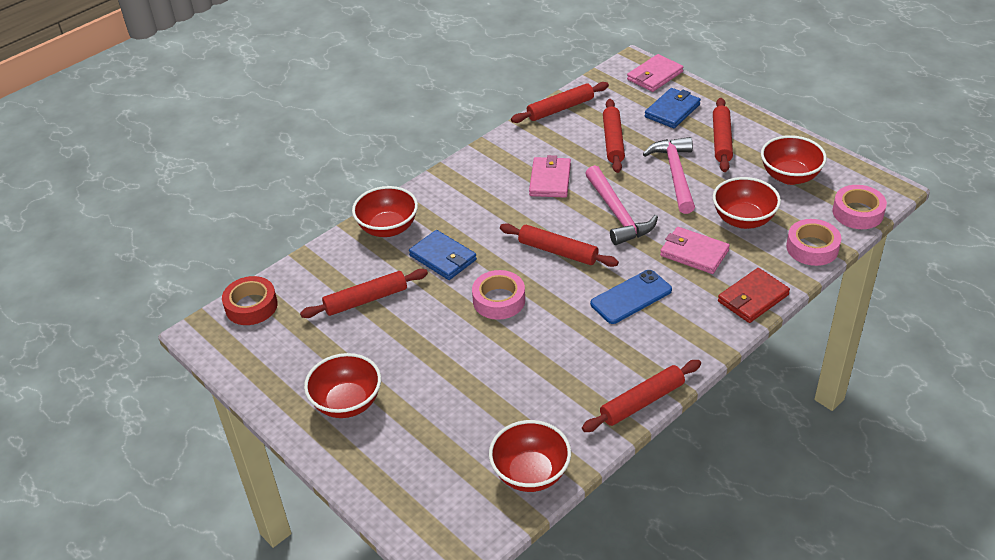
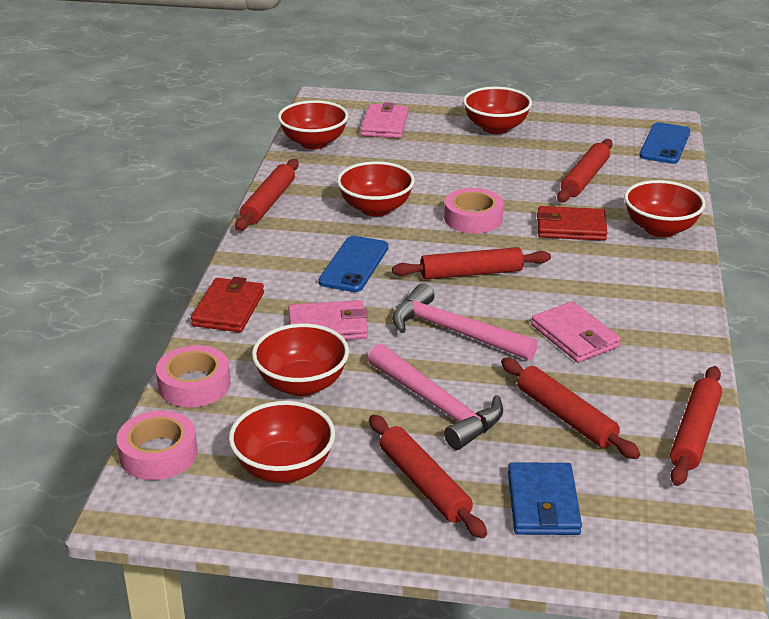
camera: 140 degrees right, 10 degrees down
red tape [222,276,278,325] -> blue phone [639,122,690,164]
blue wallet [409,230,477,280] -> red wallet [537,206,607,241]
pink wallet [627,54,683,92] -> pink wallet moved to [361,102,409,138]
none -> red bowl [337,161,415,217]

